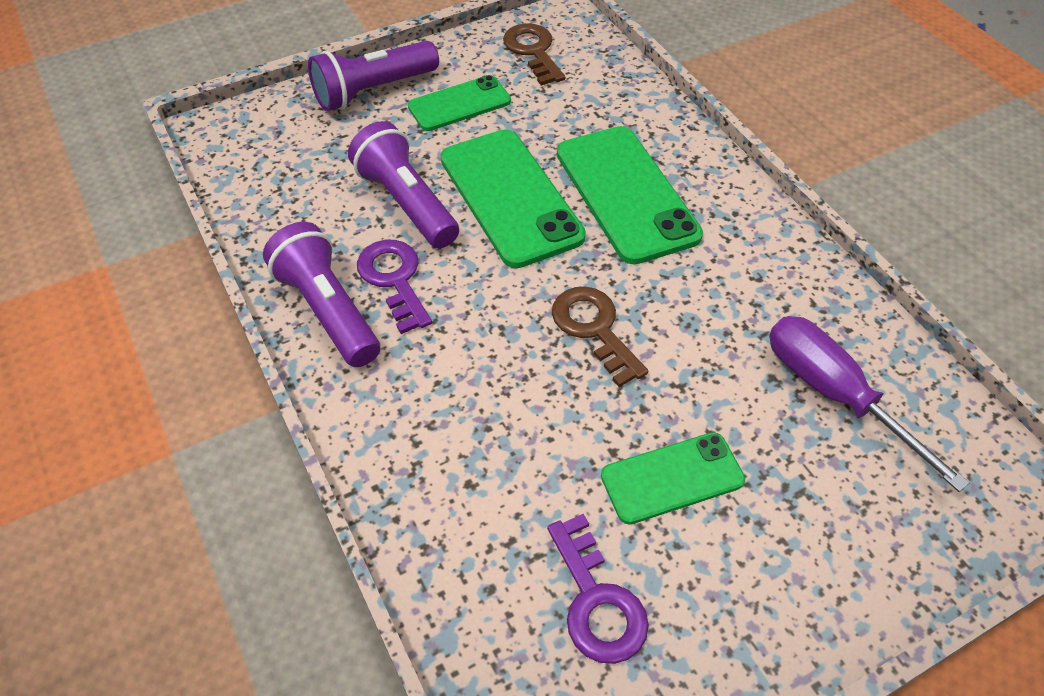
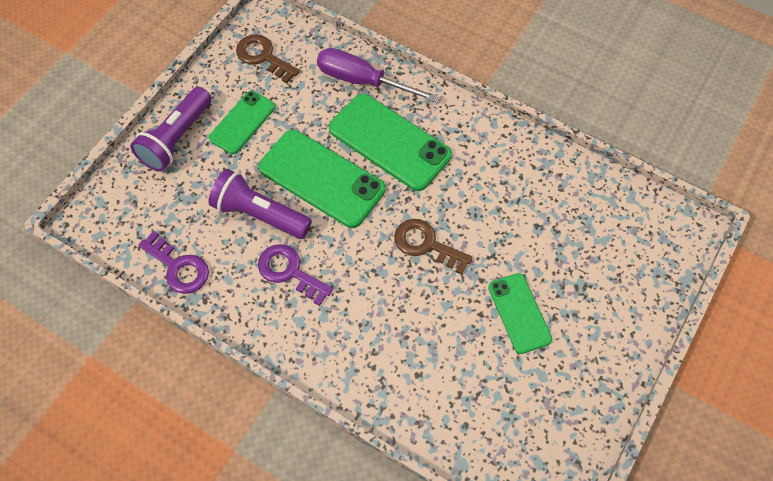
camera: 30 degrees left, 10 degrees up
purple flashlight [263,222,380,367] -> none
purple key [547,514,649,664] -> purple key moved to [138,231,209,294]
green phone [601,432,745,524] -> green phone turned 60 degrees counterclockwise [488,273,552,354]
purple screwdriver [769,316,970,492] -> purple screwdriver moved to [317,48,438,102]

